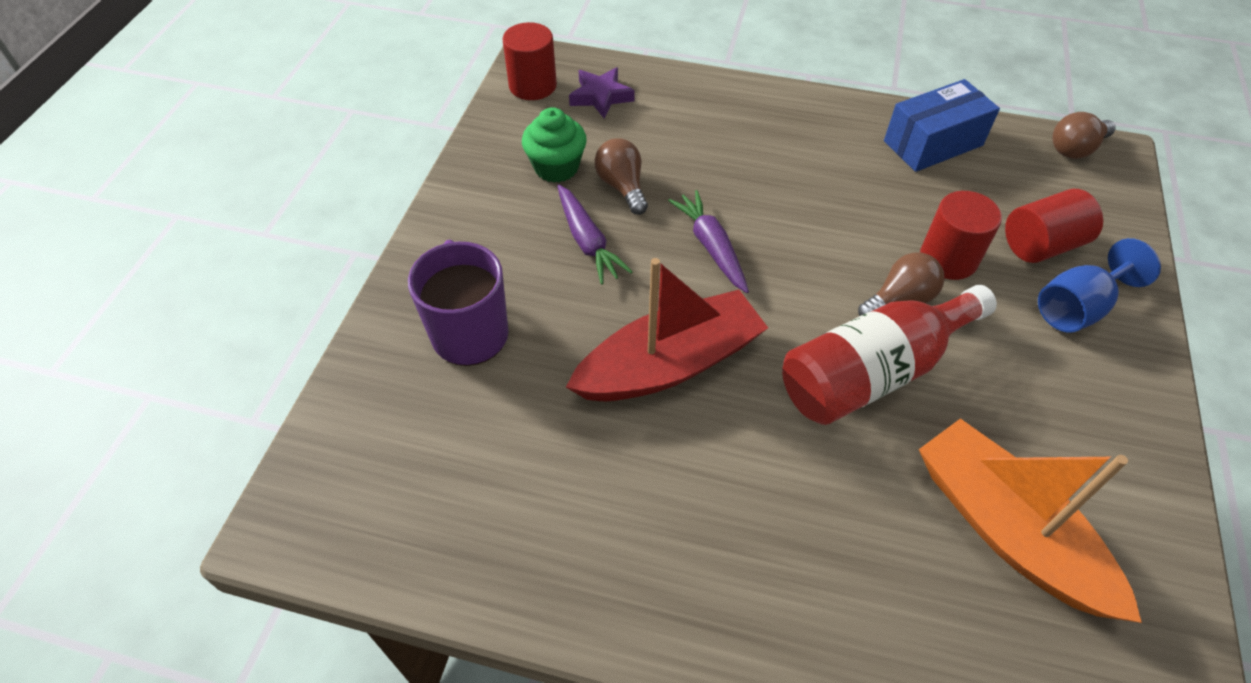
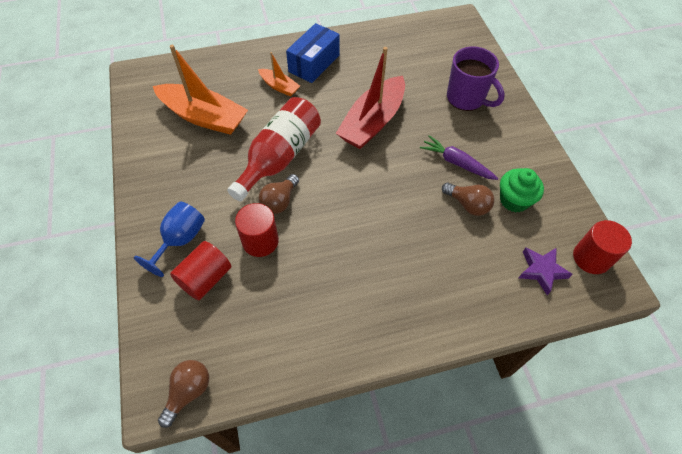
camera: 150 degrees right, 5 degrees up
purple carrot [668,190,749,293] -> none
blue box [884,79,1000,172] -> blue box moved to [286,23,340,83]
none -> orange boat [258,52,300,97]

